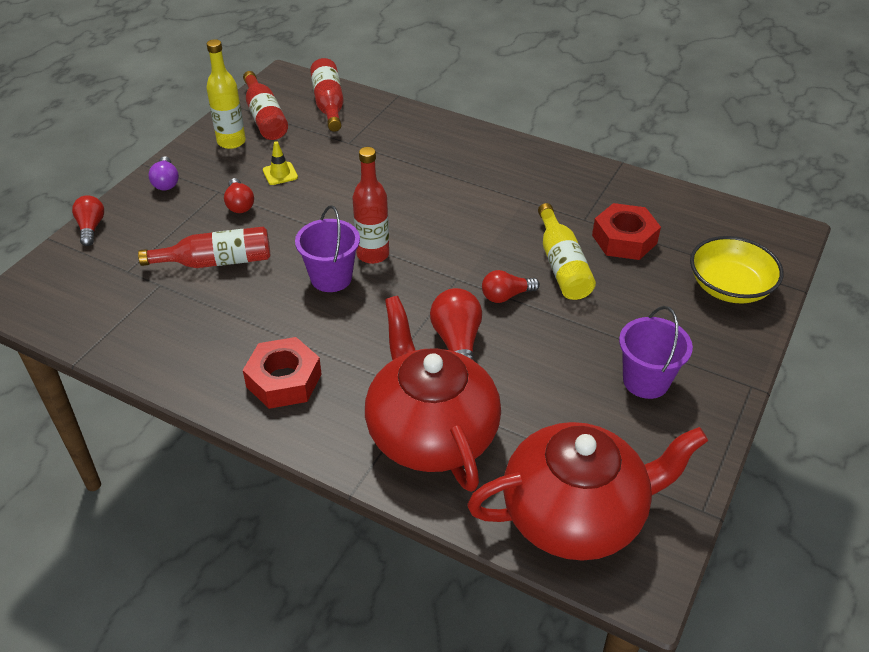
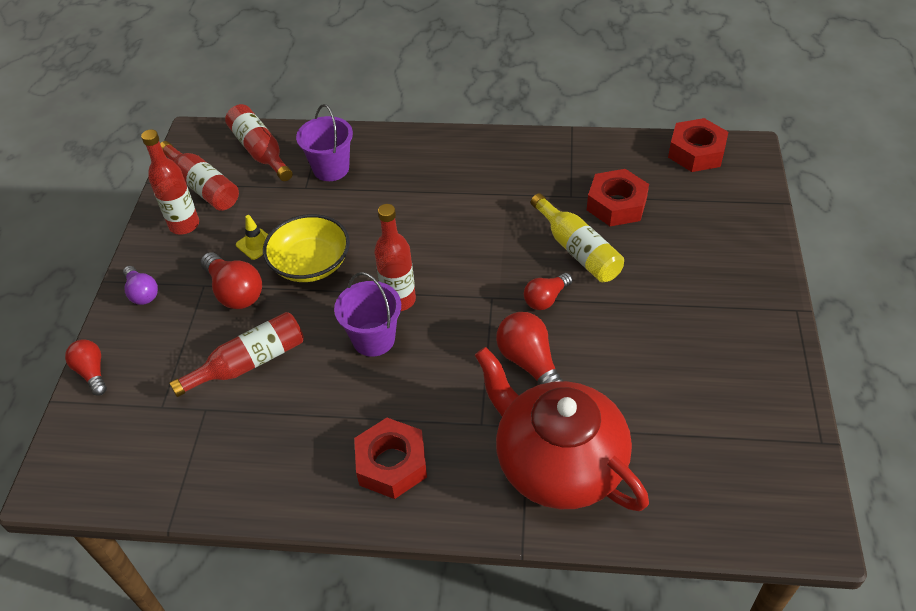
camera: 20 degrees left, 5 degrees up
yellow bottle [206,39,246,149] -> red bottle [141,129,199,235]
red light bulb [224,178,254,213] -> red light bulb [201,252,262,309], size x1.52
red teapot [467,422,708,561] -> none
purple bucket [619,306,693,399] -> purple bucket moved to [296,104,353,181]
yellow bowl [690,236,783,304] -> yellow bowl moved to [263,214,350,282]
none -> red nut [668,118,728,172]

